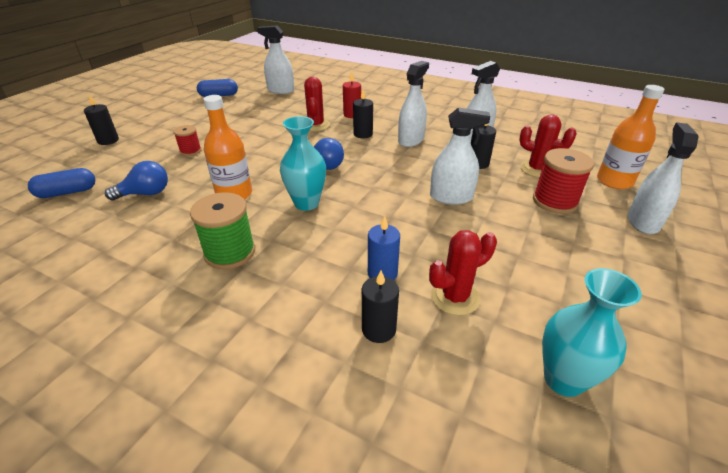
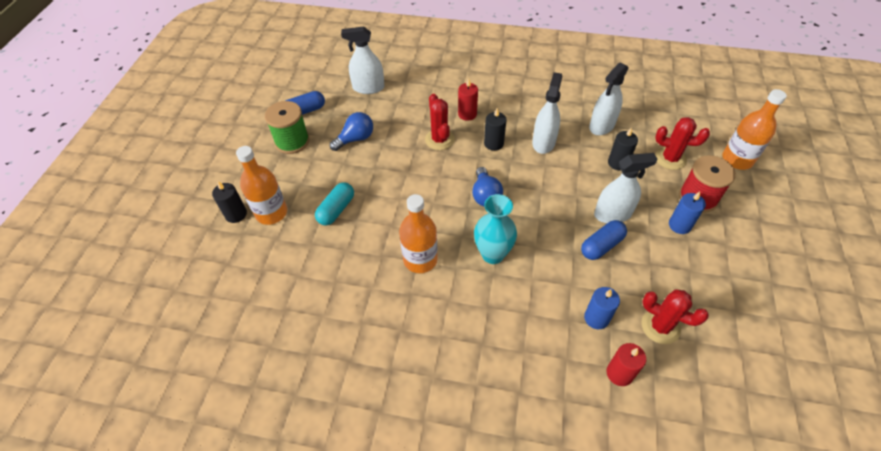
camera: 15 degrees left, 15 degrees up
blue capsule [28,168,95,198] -> blue capsule moved to [581,220,627,260]
blue light bulb [105,161,168,201] -> blue light bulb moved to [330,112,373,151]
red spool [173,125,202,156] -> turquoise capsule [315,182,354,225]
green spool [190,192,255,269] -> green spool moved to [265,101,310,154]
black candle [362,270,399,343] -> red candle [607,343,646,386]
red cactus [429,230,497,315] -> red cactus turned 75 degrees clockwise [641,289,709,344]
turquoise vase [542,268,642,397] -> none
white spray bottle [628,122,699,234] -> none
none -> orange bottle [236,146,287,225]
none -> blue candle [669,192,706,234]

